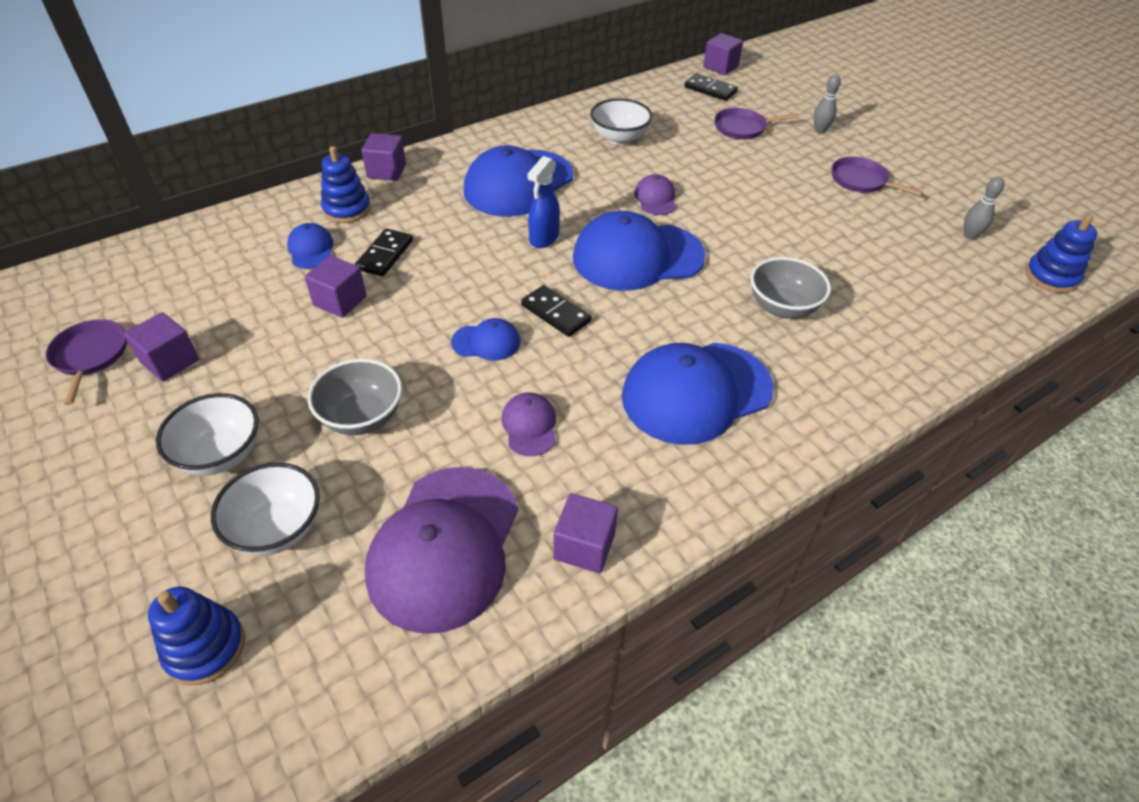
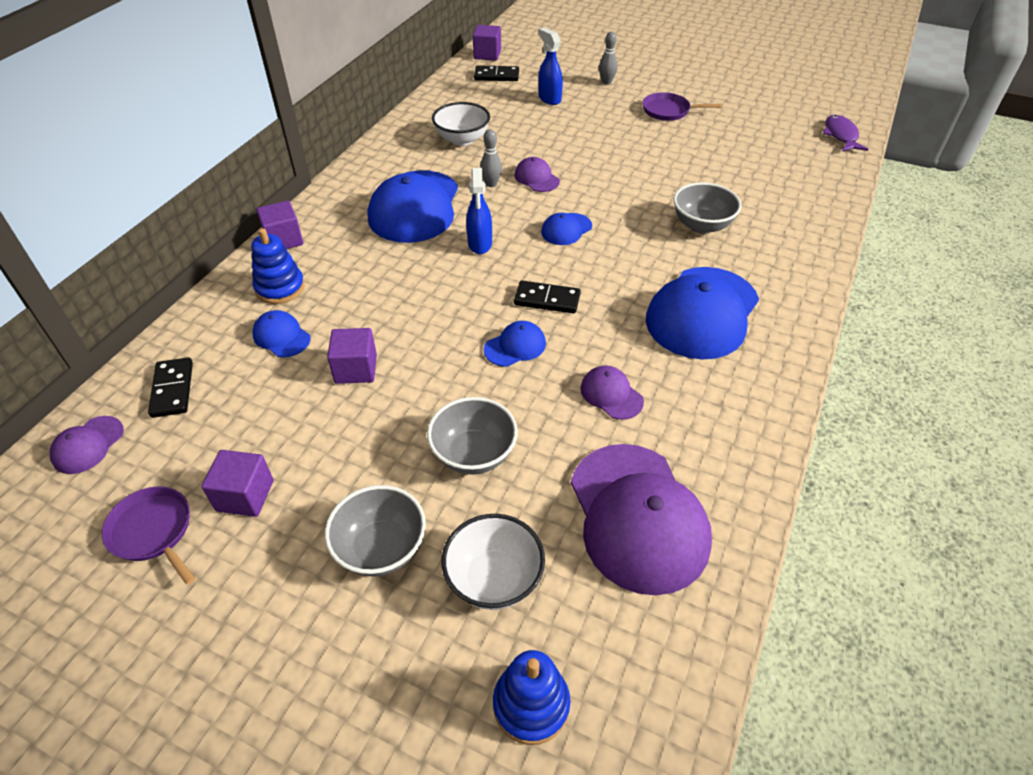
camera: 30 degrees left, 0 degrees up
white bowl [156,393,258,476] -> grey bowl [325,485,426,576]
black domino [355,228,413,276] -> black domino moved to [148,357,193,418]
purple cube [553,493,618,573] -> none
blue cap [573,211,706,291] -> blue cap [541,213,592,245], size x0.46
purple pan [714,108,799,139] -> blue spray bottle [538,27,563,105]
grey bowling pin [964,177,1004,240] -> grey bowling pin moved to [480,129,502,187]
blue stacking toy [1025,214,1097,293] -> purple fish [823,115,869,151]
none -> purple cap [50,416,124,474]

